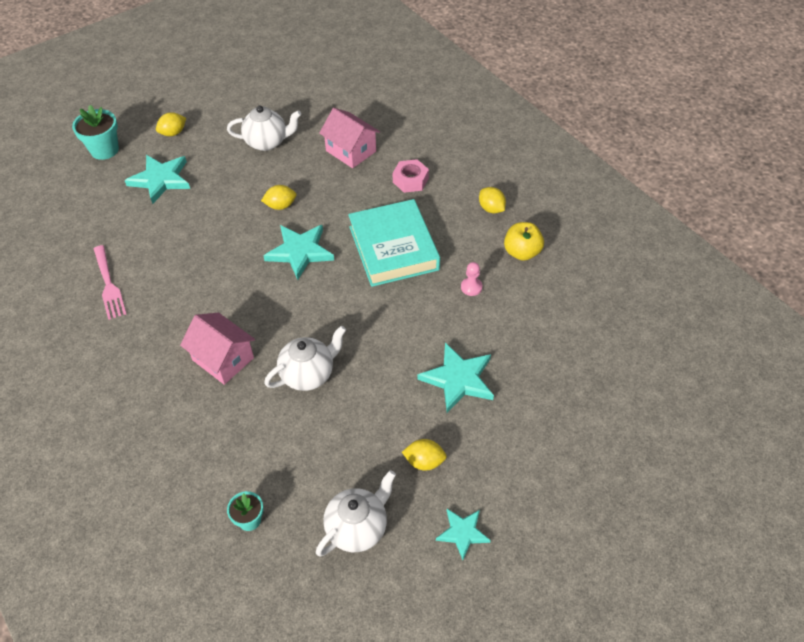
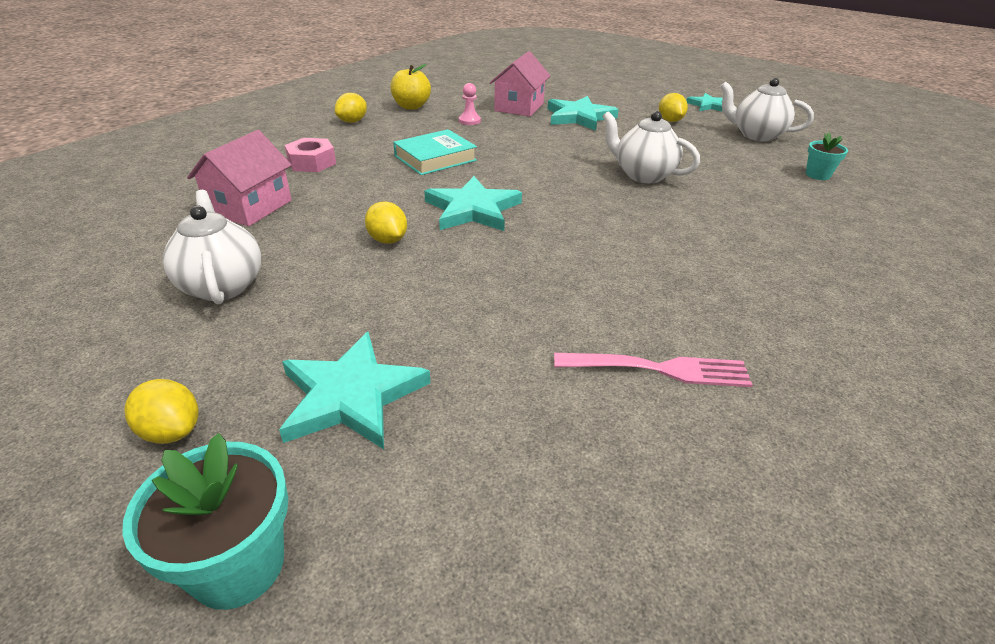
camera: 110 degrees left, 15 degrees down
pink fork [94,245,126,320] -> pink fork turned 45 degrees clockwise [554,353,753,387]
pink house [180,313,255,385] -> pink house moved to [489,51,550,116]
turquoise book [348,199,440,287] -> turquoise book [393,129,477,175], size x0.63

